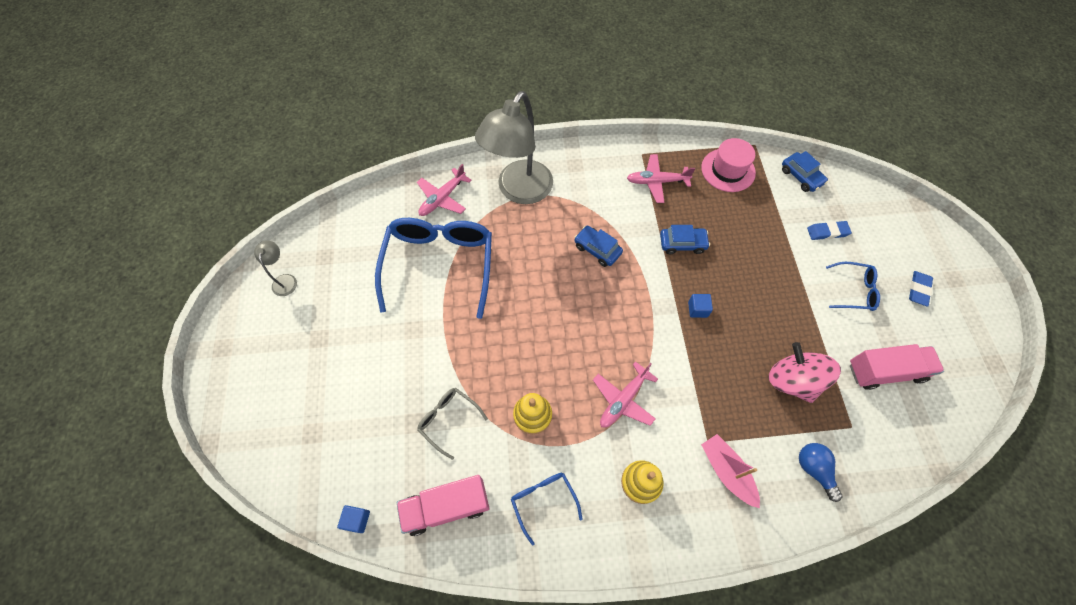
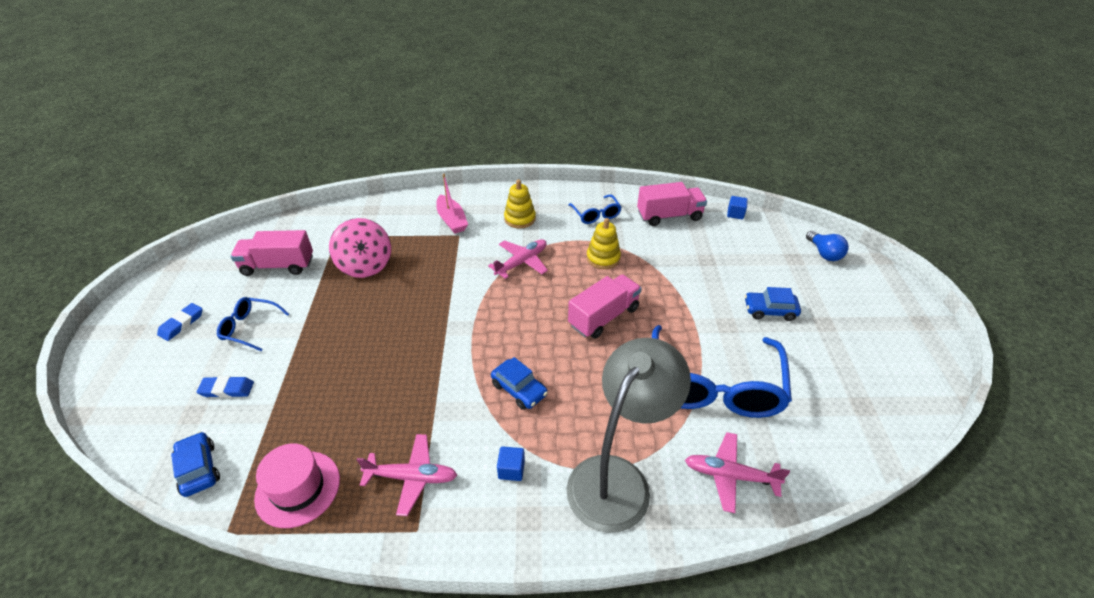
camera: 175 degrees left, 20 degrees down
grey lamp [254,241,297,296] -> none
pink plane [417,164,471,216] -> pink plane turned 120 degrees counterclockwise [685,432,790,513]
grey glasses [417,388,488,460] -> none
blue car [660,225,710,254] -> blue car moved to [745,287,801,321]
blue cube [688,294,713,318] -> blue cube moved to [497,446,525,481]
blue light bulb [799,443,843,502] -> blue light bulb moved to [806,231,849,261]
none -> pink truck [568,274,642,339]

